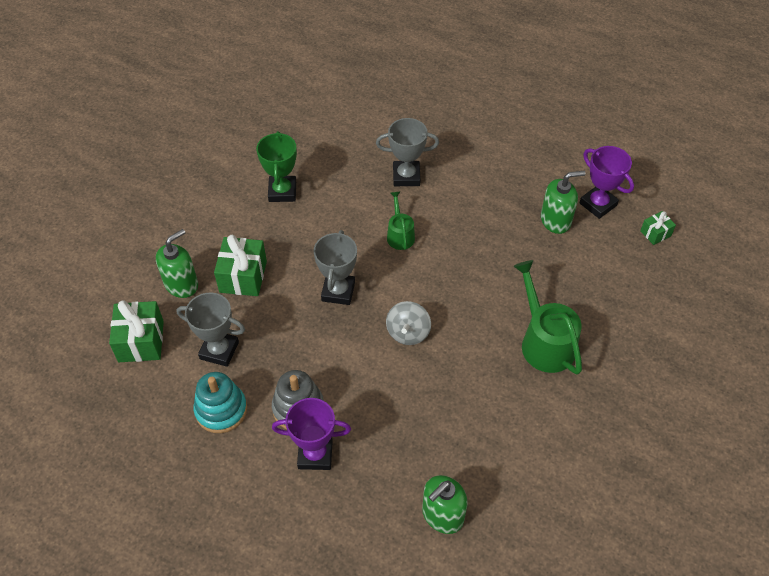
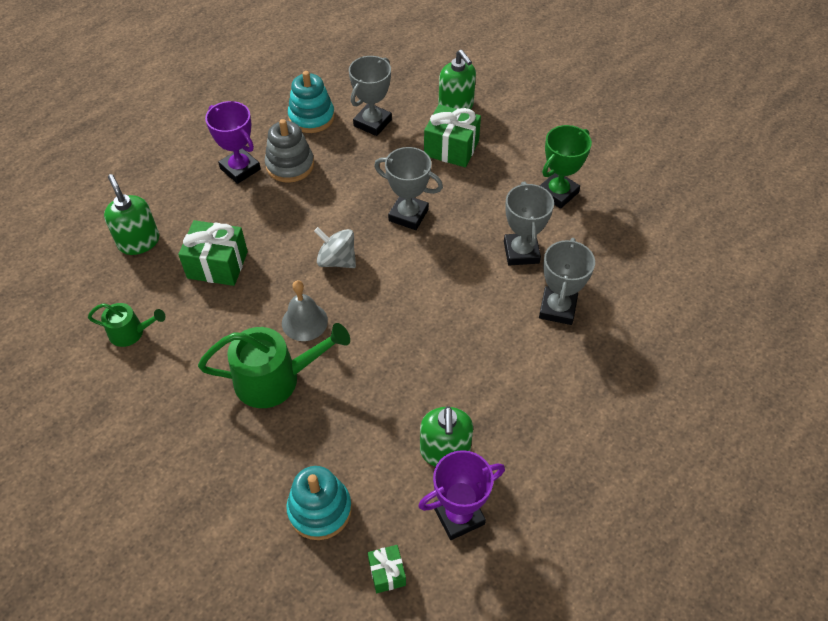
camera: 105 degrees right, 0 degrees up
green gift [109,300,164,362] -> green gift moved to [178,220,248,286]
green trophy [256,131,297,202] -> green trophy turned 60 degrees counterclockwise [540,125,592,209]
purple trophy [272,398,351,470] -> purple trophy turned 60 degrees counterclockwise [205,101,261,184]
green watering can [387,192,415,250] -> green watering can moved to [88,303,165,347]
none -> grey bell [282,280,328,341]
none -> turquoise stacking toy [286,466,352,540]
none -> grey trophy [504,181,554,265]

